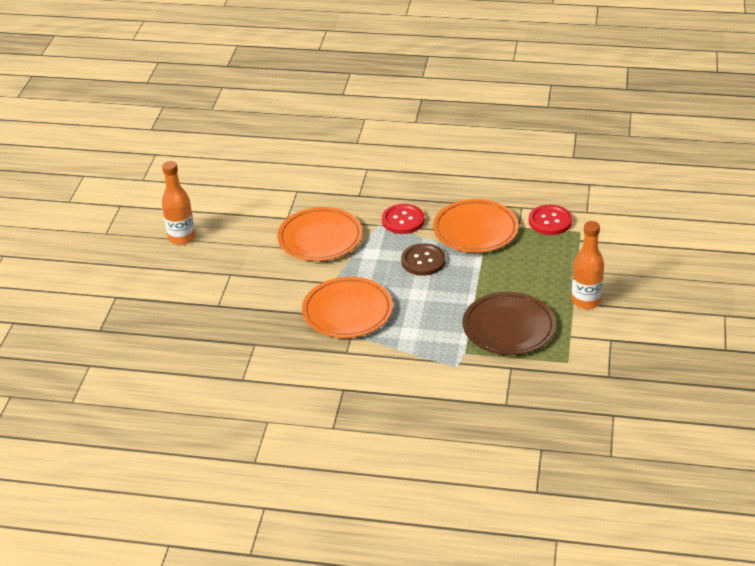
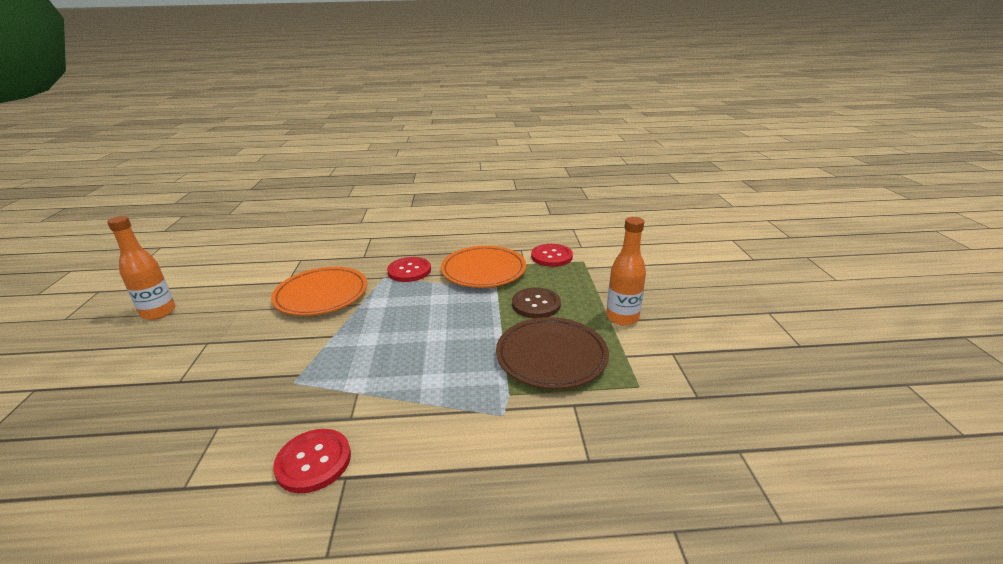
camera: 15 degrees left, 10 degrees down
orange plate [302,277,393,338] -> none
brown button [401,243,446,275] -> brown button moved to [512,288,561,318]
none -> red button [273,429,351,493]

